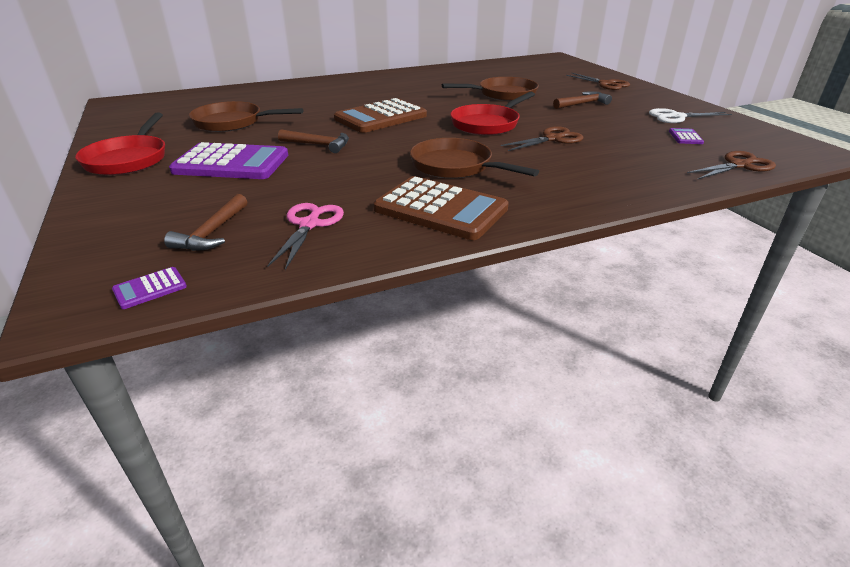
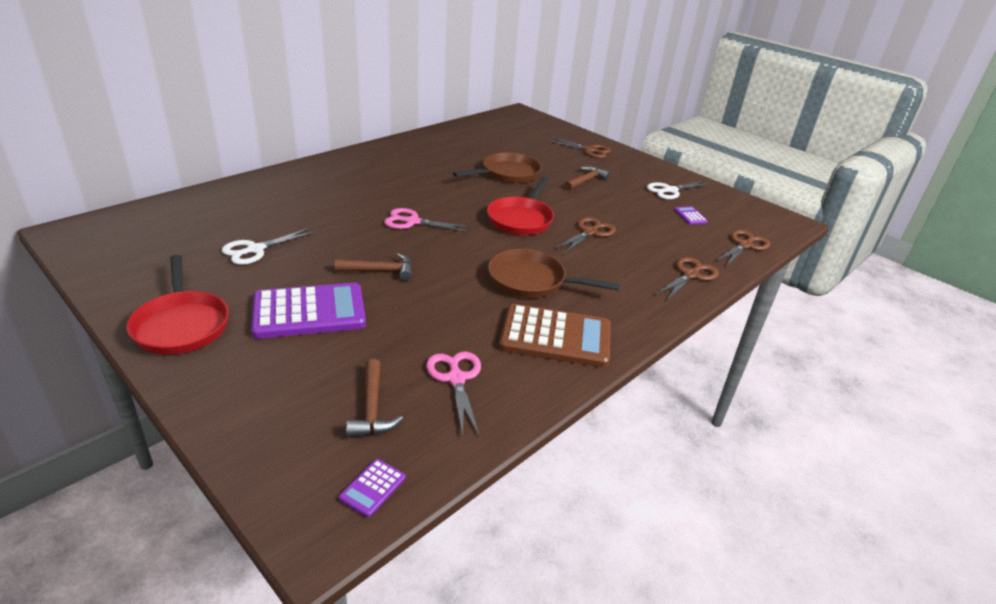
camera: 25 degrees left, 0 degrees up
brown pan [189,101,303,132] -> white scissors [222,228,316,265]
brown calculator [334,98,427,133] -> pink scissors [384,208,470,231]
none -> brown scissors [656,257,719,301]

